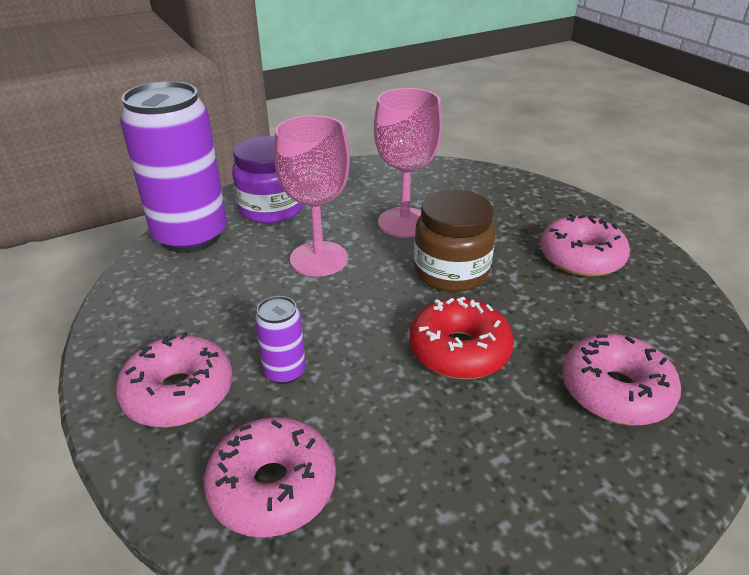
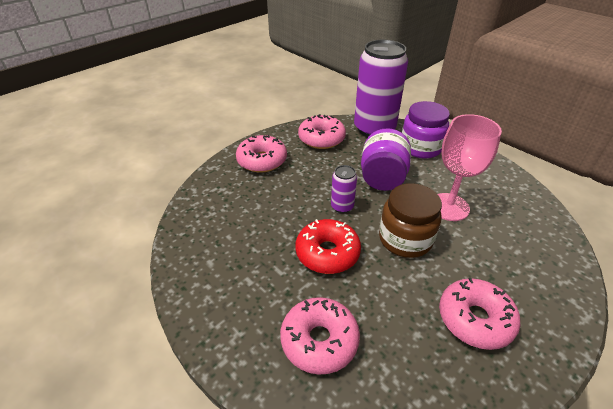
camera: 75 degrees right, 5 degrees up
pink donut [204,417,336,537] -> pink donut moved to [298,114,346,149]
purple can [255,296,306,384] -> purple can moved to [331,165,357,213]
pink goblet [274,115,350,277] -> purple jar [361,128,411,191]

